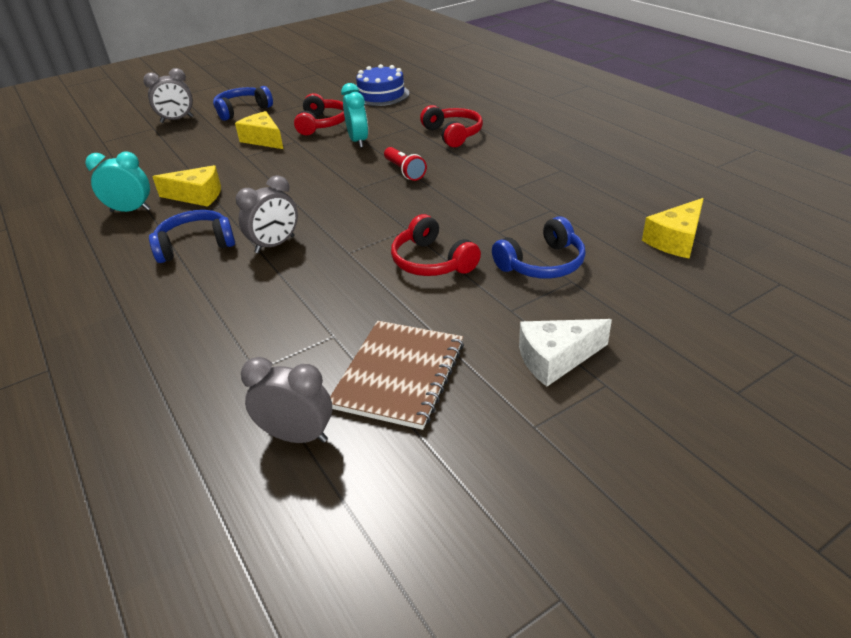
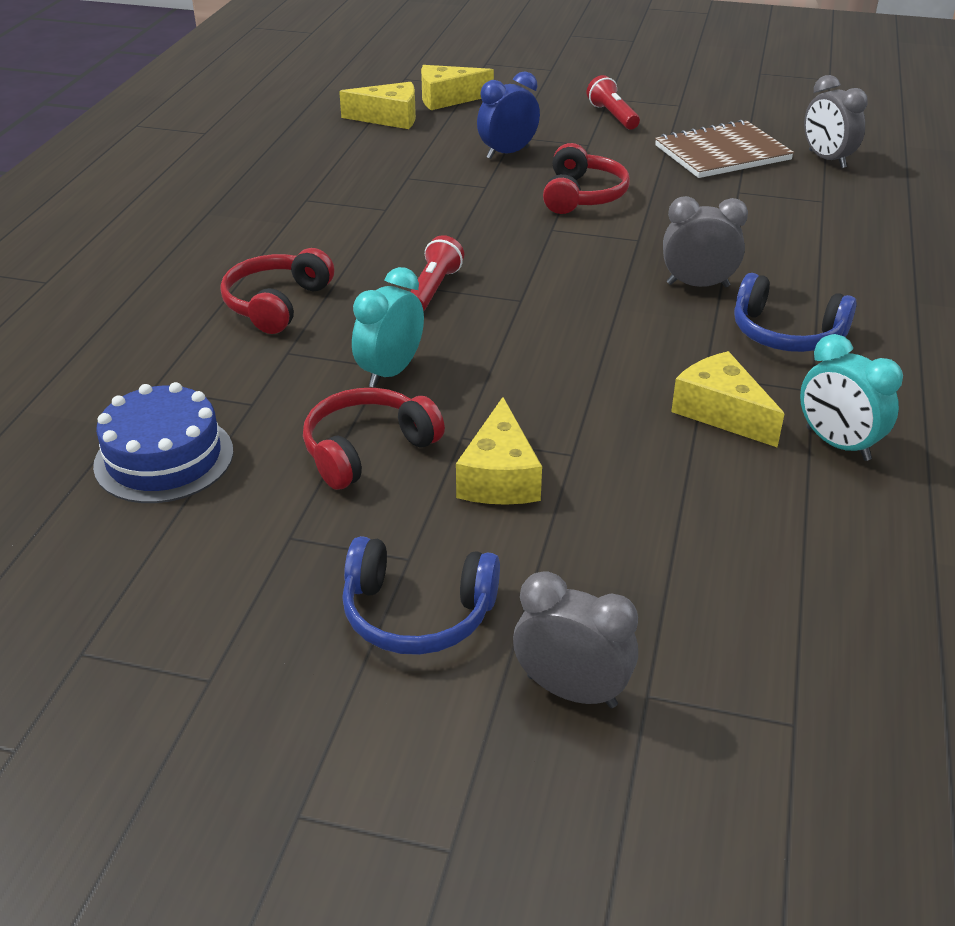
camera: 135 degrees left, 0 degrees up
blue headphones [492,216,586,279] -> blue clock [477,71,540,159]
white cheese [519,319,612,387] -> red flashlight [587,75,640,130]
none -> yellow cheese [421,65,494,110]

